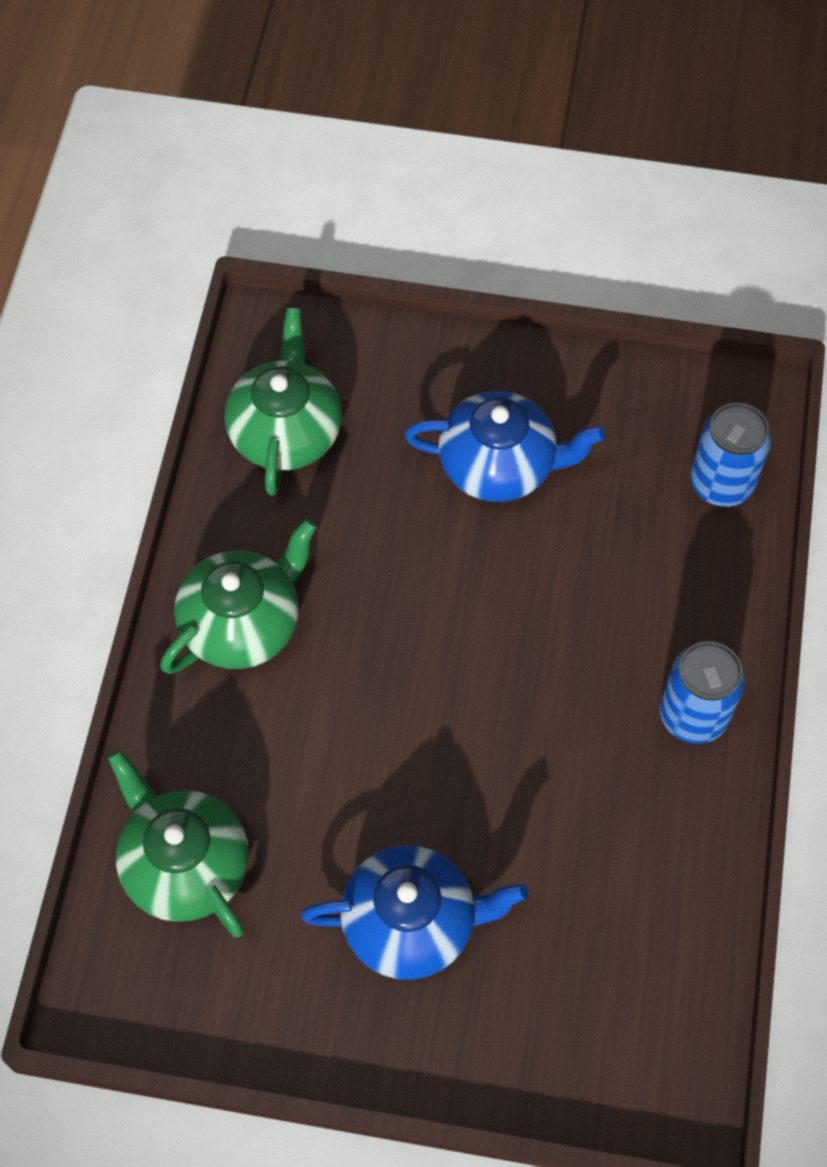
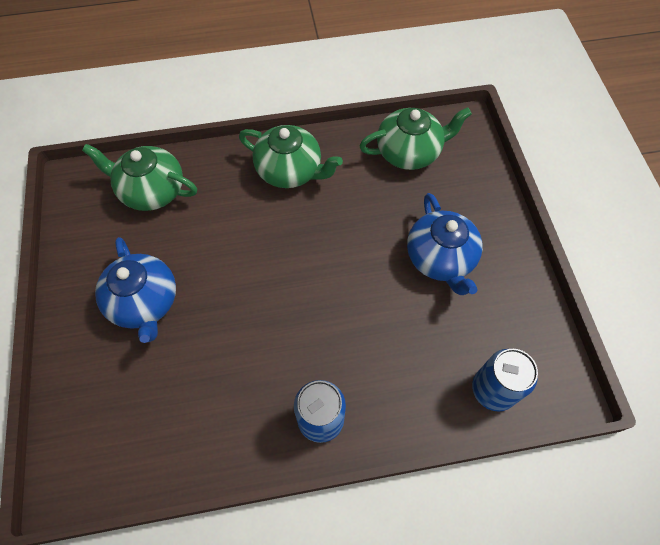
camera: 70 degrees right, 0 degrees up
green teapot [108,750,249,937] -> green teapot turned 105 degrees counterclockwise [82,144,197,211]

